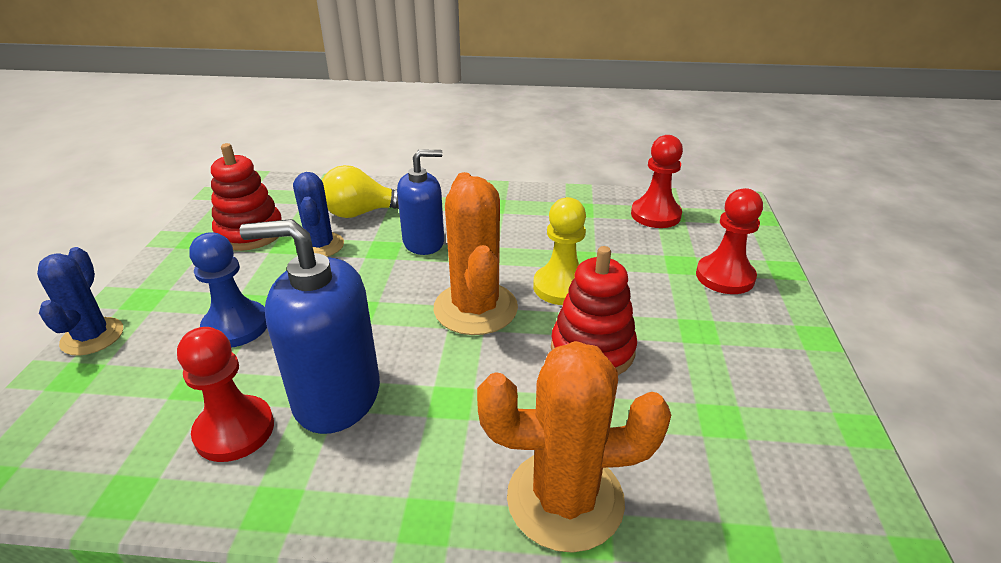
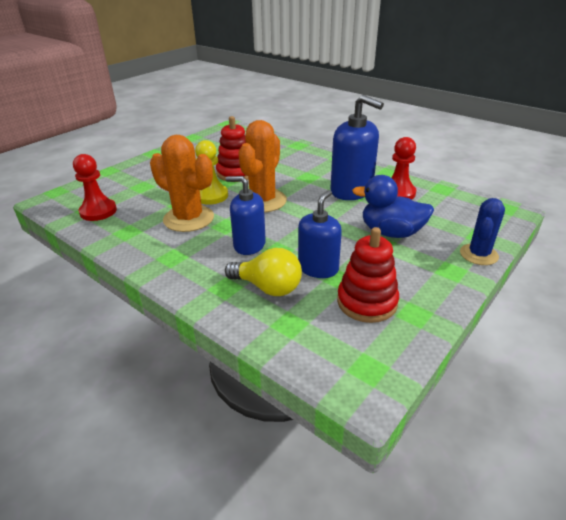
camera: 145 degrees left, 0 degrees up
blue pawn [189,232,267,348] -> blue duck [352,175,434,238]
blue cactus [293,172,344,257] -> blue soap dispenser [298,190,342,278]
orange cactus [477,341,671,553] -> orange cactus moved to [150,135,214,232]
red pawn [696,188,763,294] -> none

